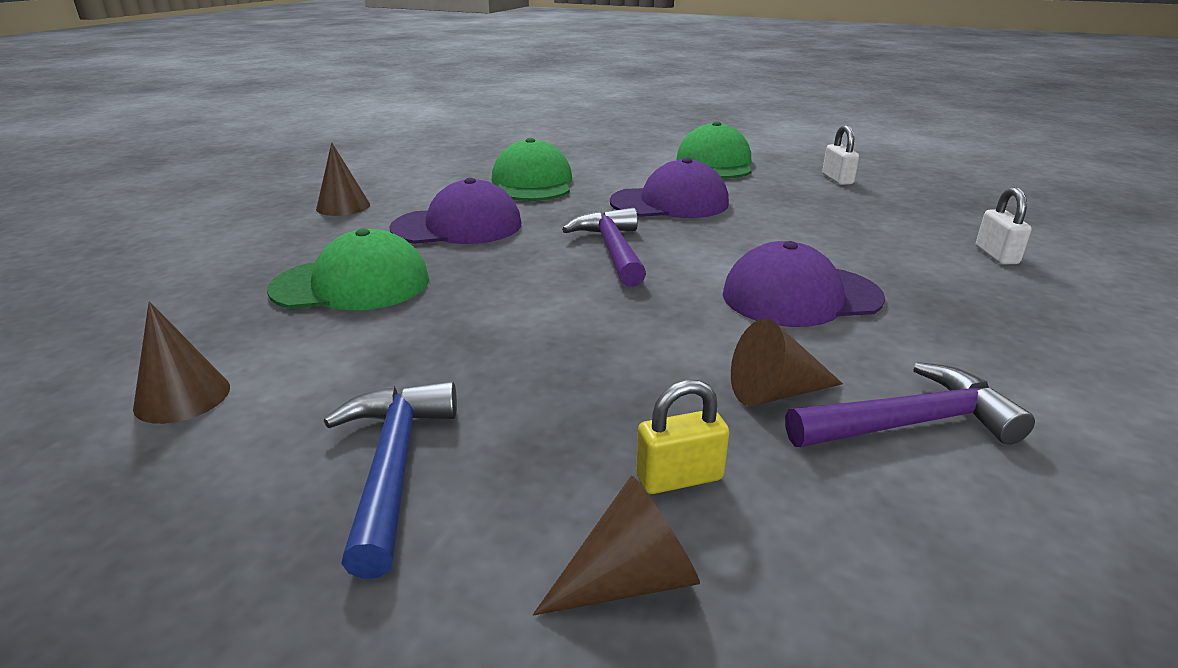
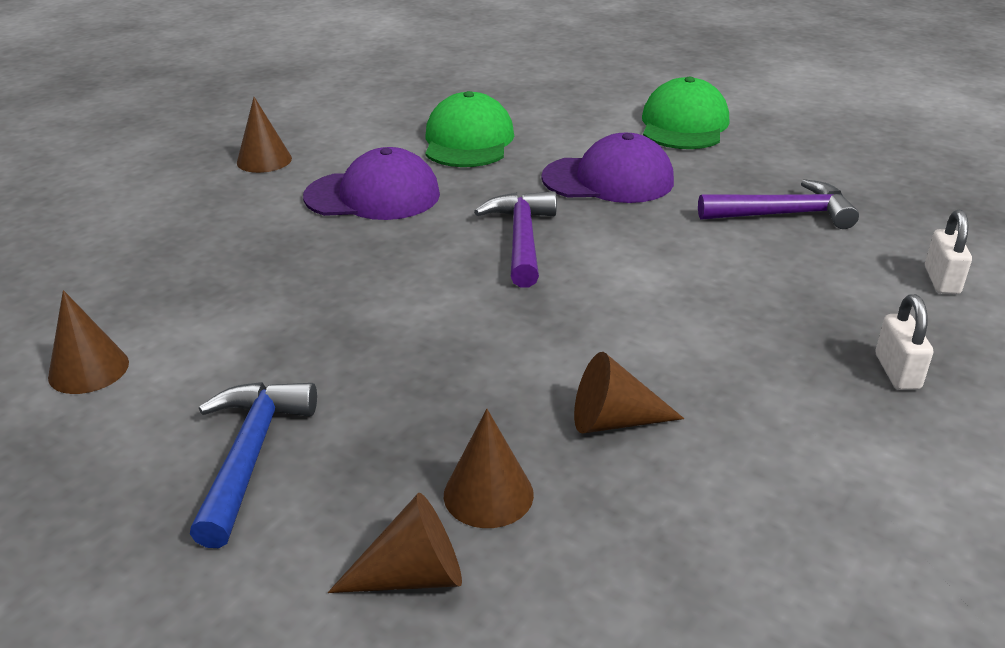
camera: 10 degrees right, 5 degrees up
green cap [267,228,429,310] -> none
yellow padlock [636,380,729,494] -> brown cone [444,409,534,528]
purple cap [723,241,885,327] -> none
purple hammer [785,362,1035,447] -> purple hammer moved to [698,179,859,229]
white padlock [822,125,859,185] -> white padlock moved to [876,294,933,390]

